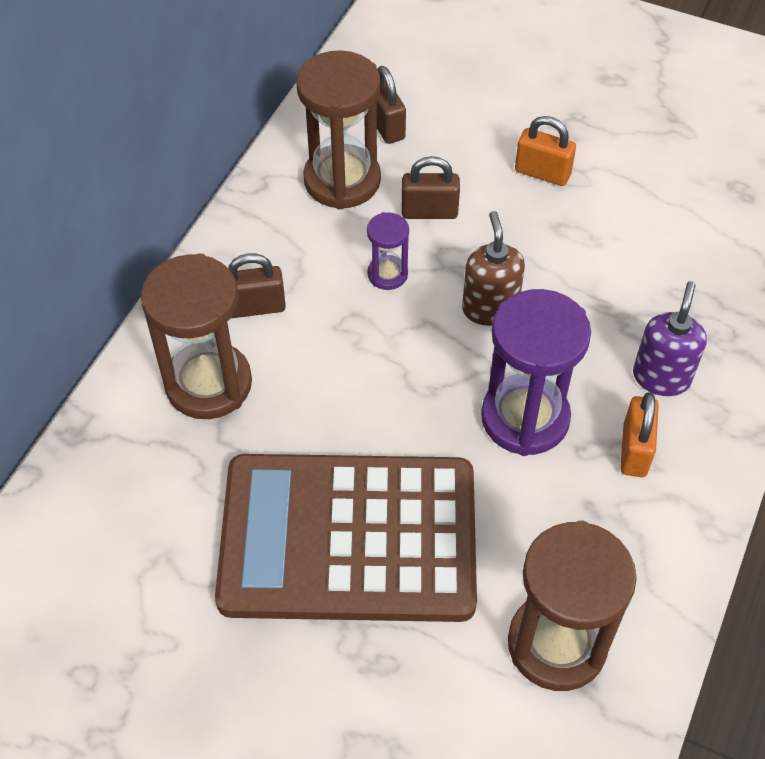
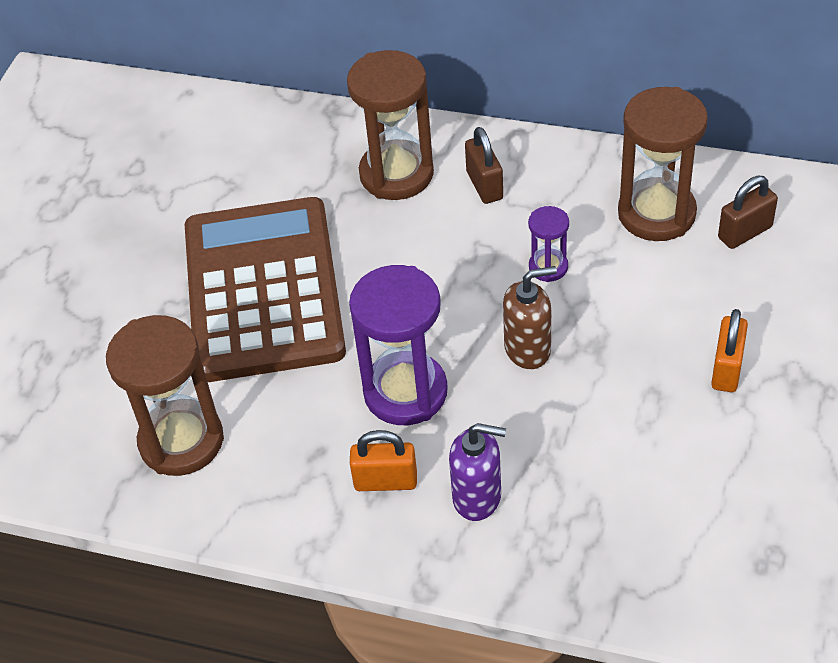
camera: 85 degrees right, 5 degrees down
brown padlock [402,156,460,219] -> none

